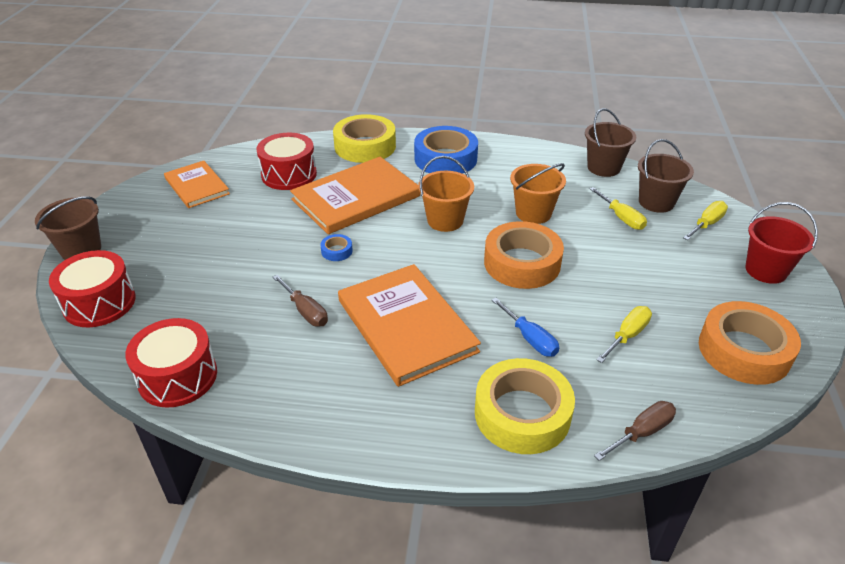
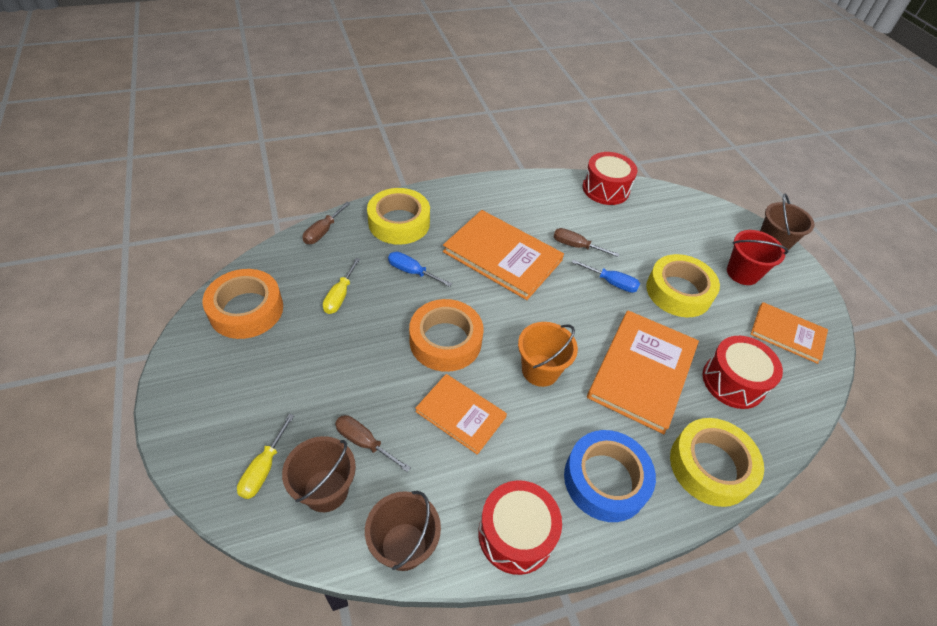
camera: 150 degrees right, 10 degrees up
red drum [49,250,136,327] -> red drum moved to [478,480,562,575]
blue tape [320,234,353,261] -> none
orange bucket [510,163,566,224] -> orange book [415,374,507,455]
yellow screwdriver [589,187,647,230] -> brown screwdriver [335,415,411,472]
red bucket [745,202,818,284] -> red bucket moved to [727,230,789,285]
none -> blue screwdriver [572,259,640,293]
none -> yellow tape [646,254,720,317]

